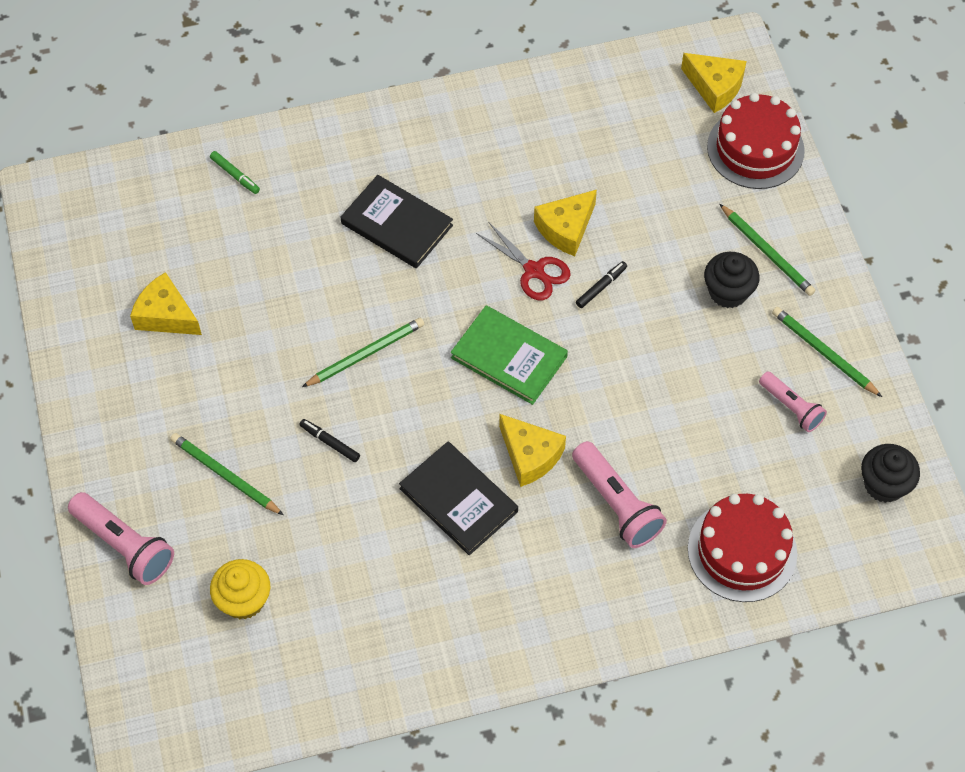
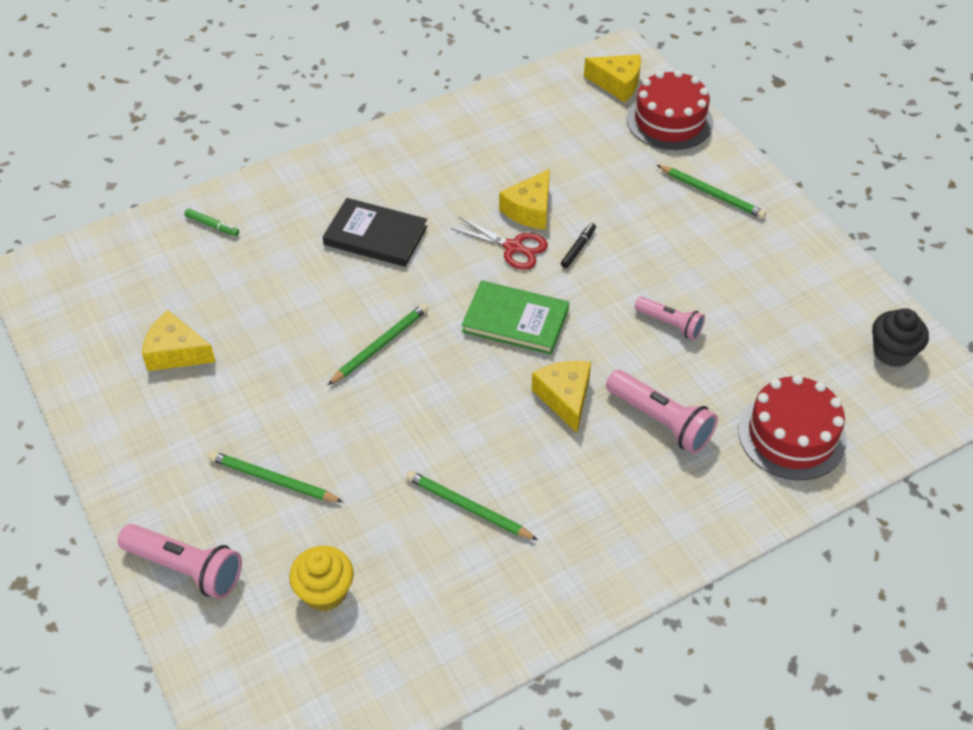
camera: 15 degrees left, 10 degrees down
black marker [300,419,360,462] -> none
black book [399,442,518,555] -> none
yellow cheese [499,414,566,487] -> yellow cheese turned 135 degrees counterclockwise [532,361,591,433]
black cupcake [704,252,760,308] -> none
pink flashlight [759,372,827,432] -> pink flashlight moved to [635,297,705,340]
green pencil [772,307,882,397] -> green pencil moved to [406,471,538,540]

